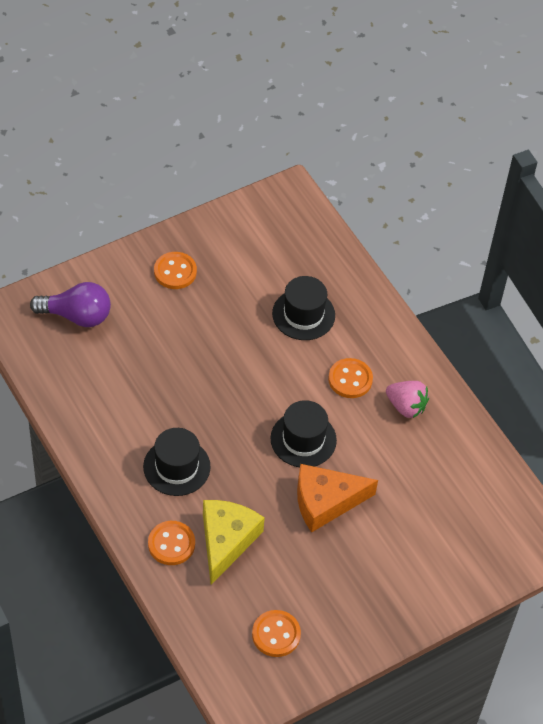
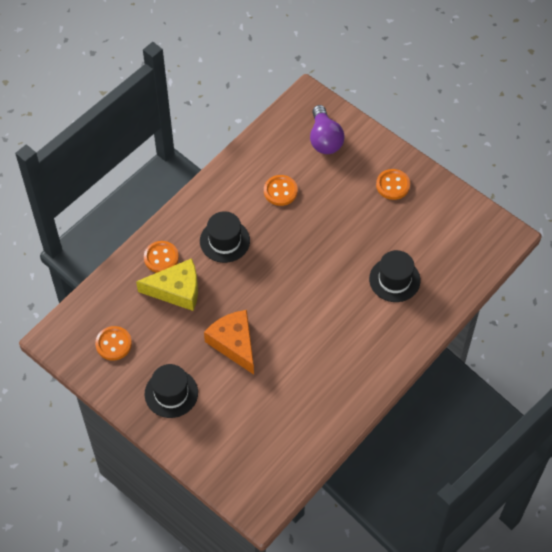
camera: 75 degrees right, 5 degrees up
black hat [271,400,337,467] -> black hat moved to [145,364,198,418]
orange button [328,358,373,398] -> orange button moved to [264,175,298,206]
pink strawberry [386,381,429,419] -> none

